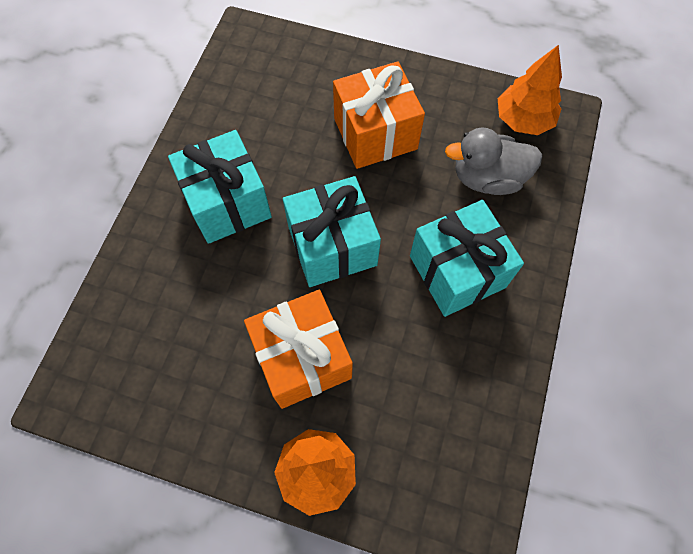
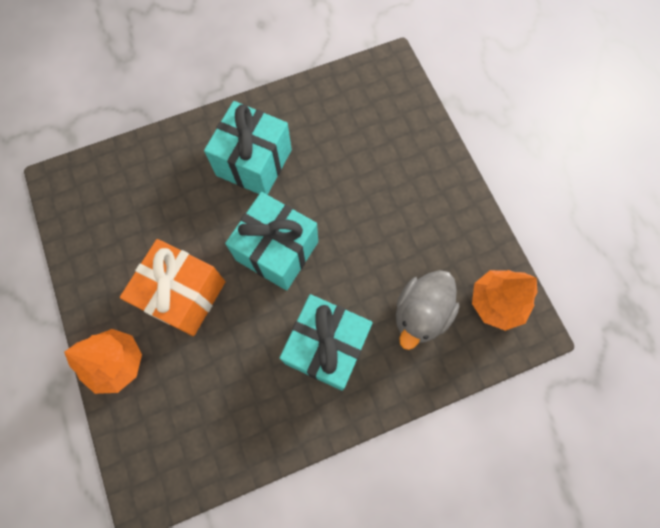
camera: 50 degrees right, 5 degrees up
orange gift [333,61,425,169] -> none
grey duck [445,127,543,195] -> grey duck turned 105 degrees counterclockwise [396,270,459,350]

